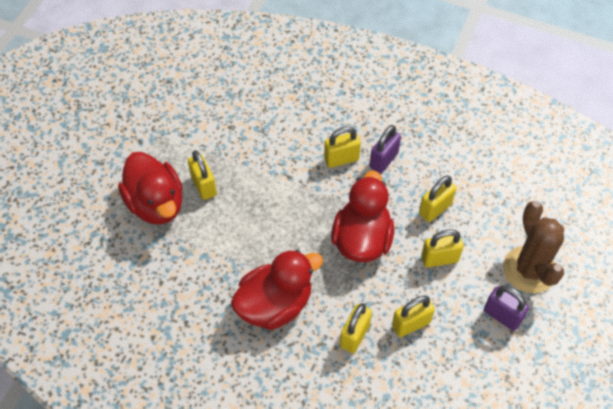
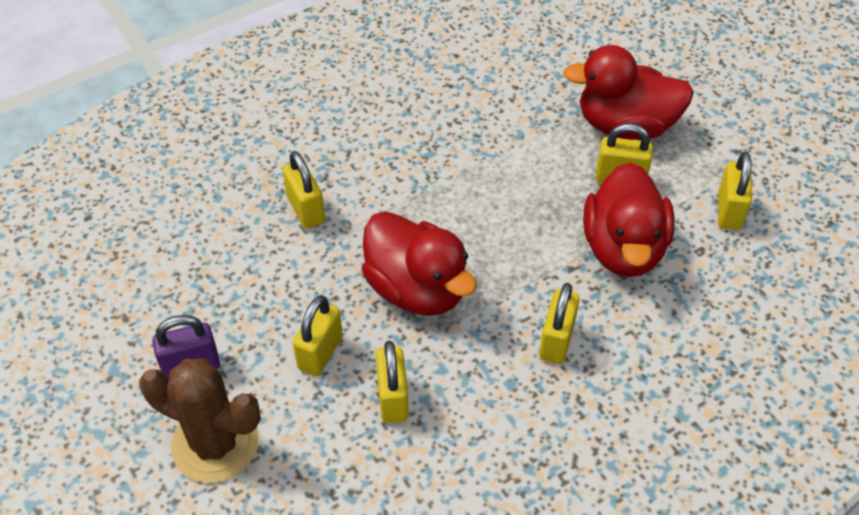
camera: 125 degrees right, 5 degrees down
red duck [231,250,323,330] -> red duck moved to [583,162,675,277]
purple padlock [369,125,401,173] -> none
yellow padlock [392,295,435,337] -> yellow padlock moved to [718,152,752,230]

